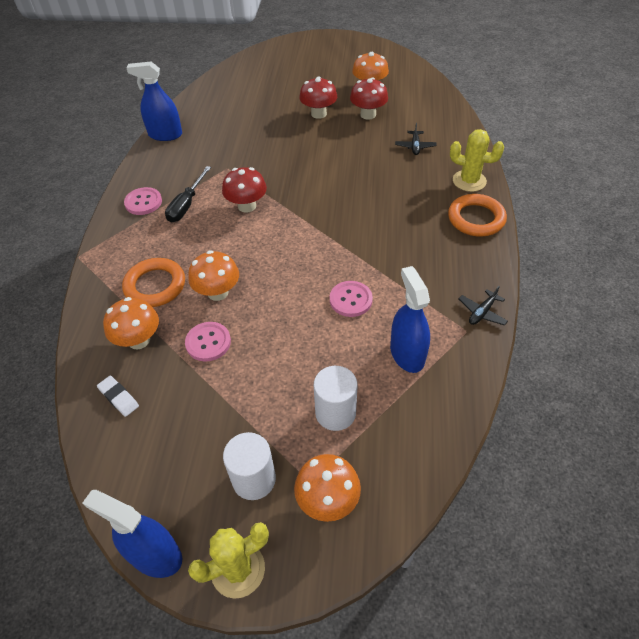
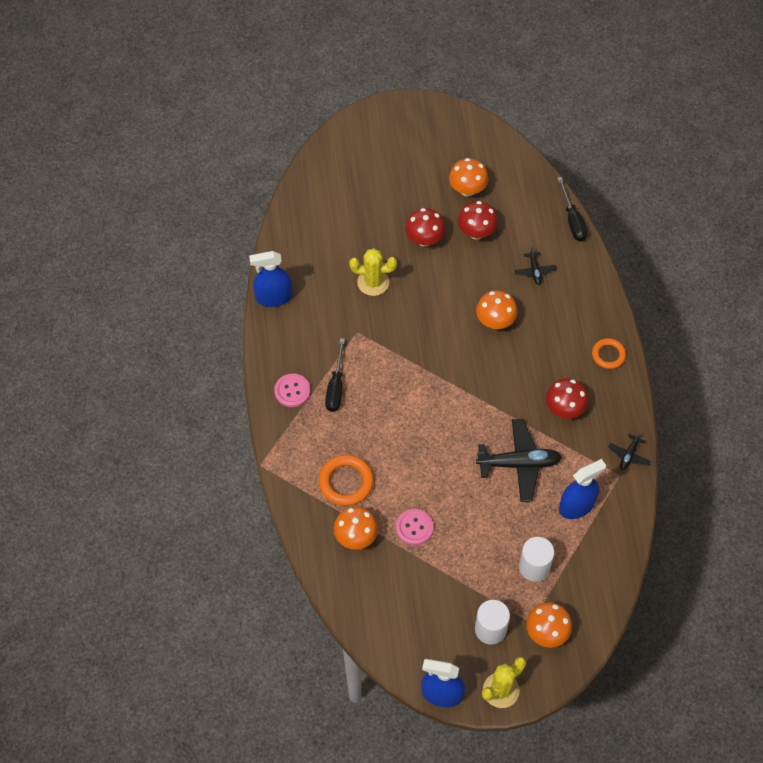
camera: 15 degrees left, 10 degrees up
white eraser [97,376,139,417] -> none
orange mushroom [188,250,239,301] -> orange mushroom moved to [476,290,518,329]
red mushroom [222,167,267,213] -> red mushroom moved to [546,378,588,419]
pink button [330,281,373,317] -> black plane [476,419,562,502]
blue spray bottle [390,266,430,373] -> blue spray bottle turned 90 degrees clockwise [559,459,606,519]
orange ring [448,194,507,237] -> orange ring [592,338,626,369], size x0.64
yellow cactus [450,129,504,192] -> yellow cactus moved to [349,248,397,296]
none -> black screwdriver [557,177,588,242]

